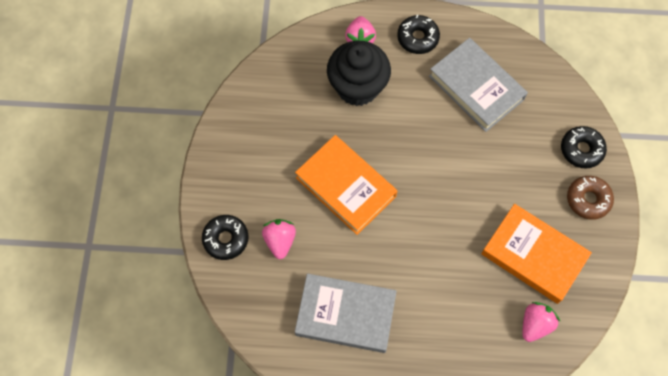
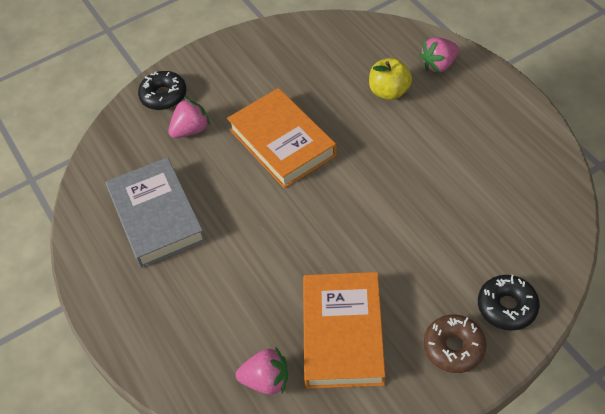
camera: 60 degrees right, 15 degrees down
orange book [295,135,397,235] -> orange book turned 45 degrees counterclockwise [227,88,337,188]
black cupcake [327,41,391,106] -> yellow apple [369,58,412,100]
black donut [397,14,440,54] -> none
grey book [429,38,528,132] -> none

